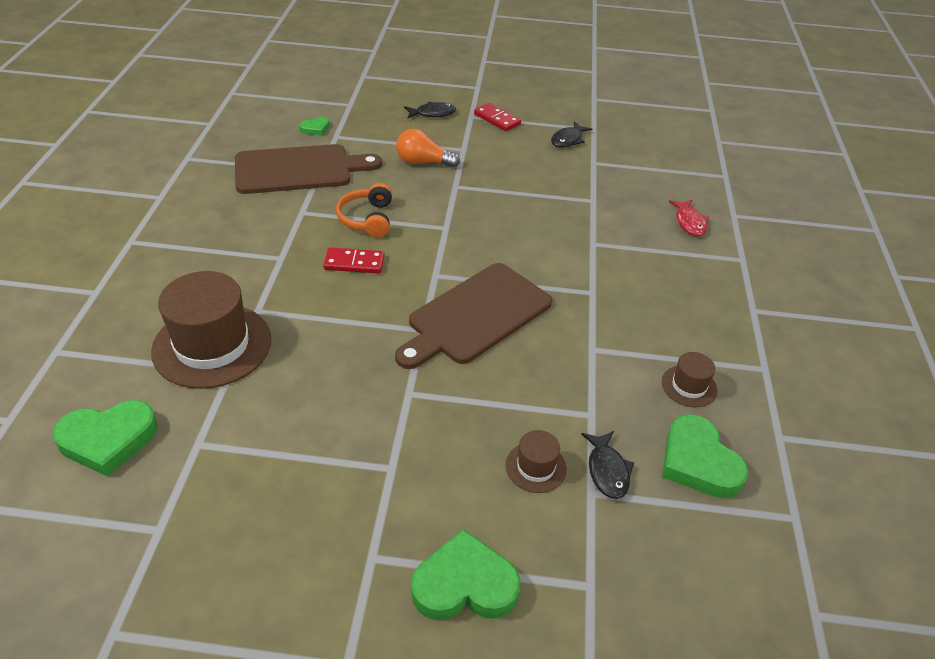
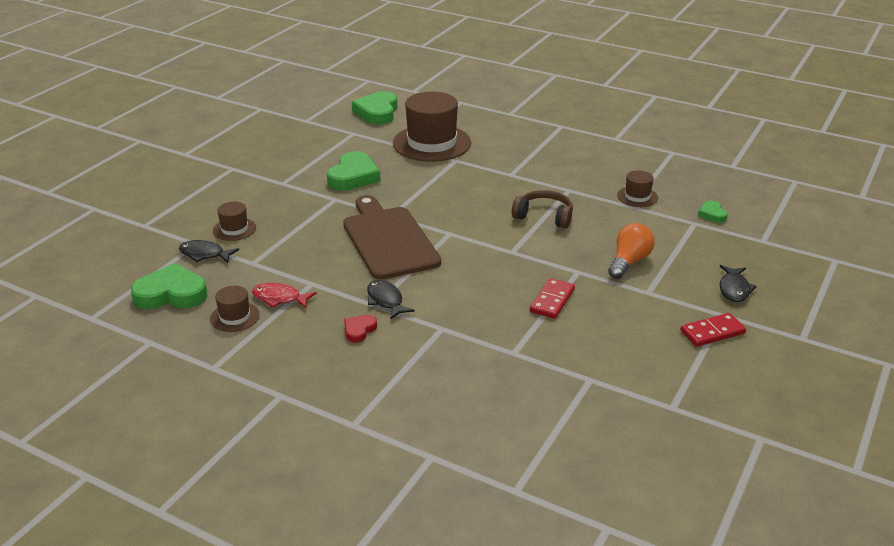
camera: 115 degrees right, 10 degrees down
brown cutting board [235,144,382,194] -> brown hat [617,170,658,207]
red domino [323,247,385,273] -> red domino moved to [530,278,575,319]
orange headphones [336,183,392,238] -> brown headphones [512,190,573,228]
green heart [411,529,521,620] -> green heart moved to [327,151,381,191]
black fish [551,121,592,147] -> black fish moved to [367,280,415,320]
red fish [669,200,709,236] -> red fish moved to [252,283,317,308]
none -> red heart [344,315,377,343]

